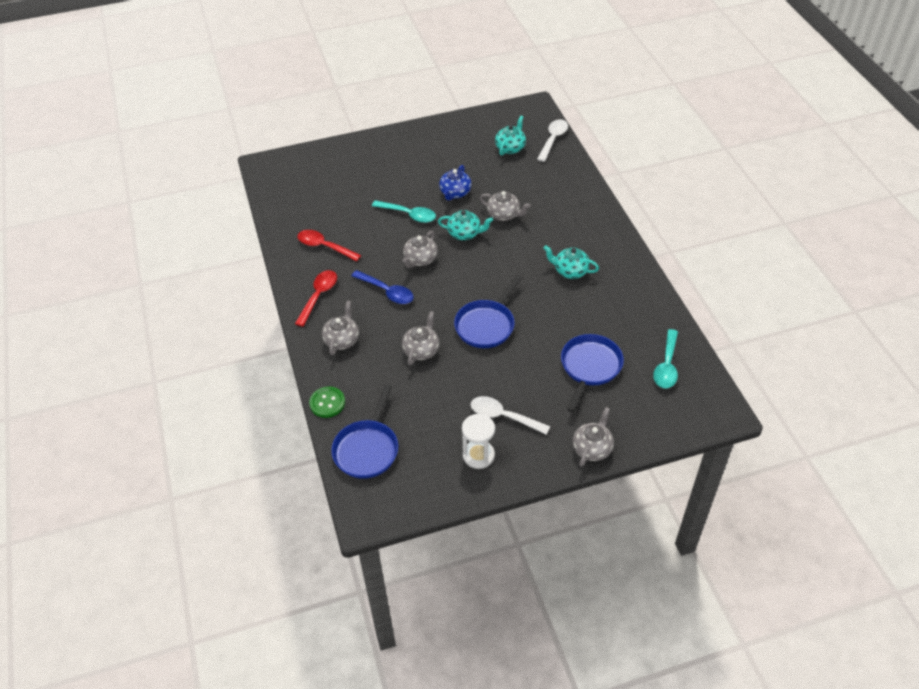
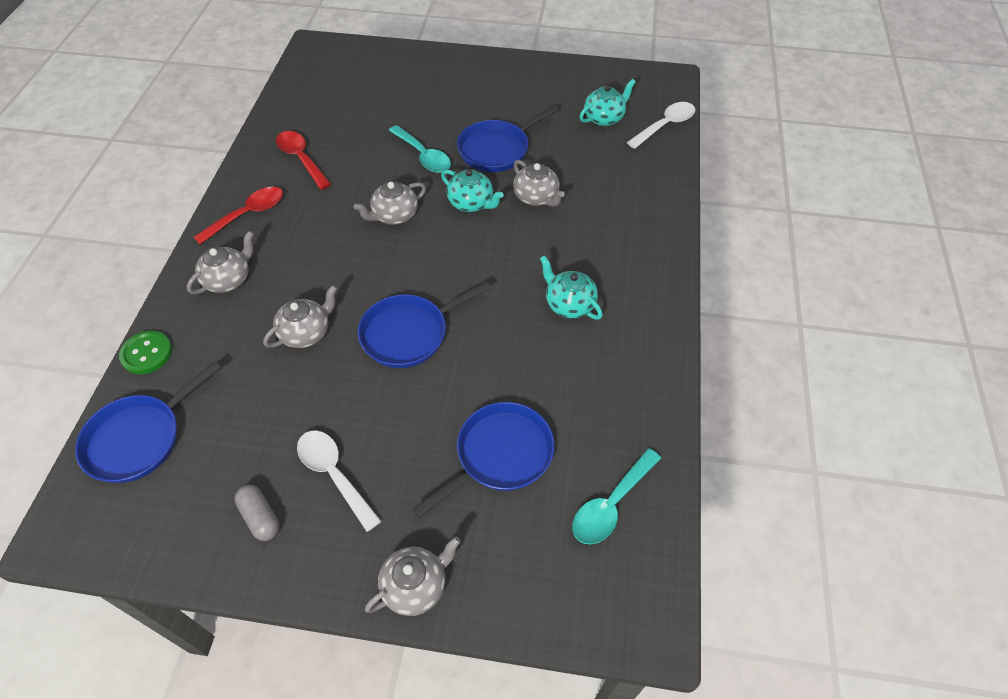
camera: 25 degrees right, 5 degrees up
blue spoon [351,270,414,304] -> none
blue teapot [439,165,471,201] -> blue pan [457,105,559,172]
white hourglass [462,414,495,469] -> grey capsule [234,485,279,541]

